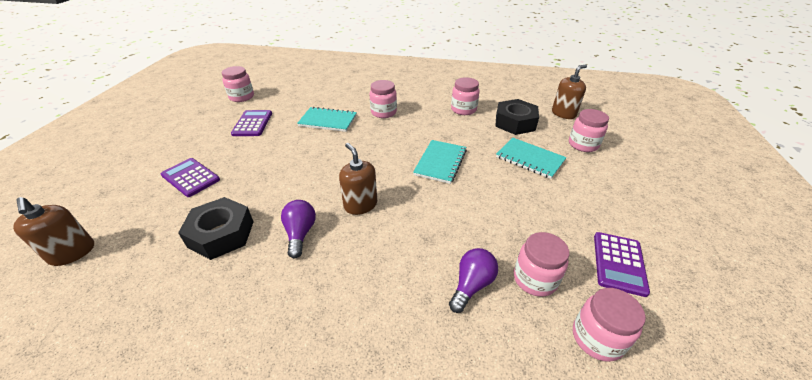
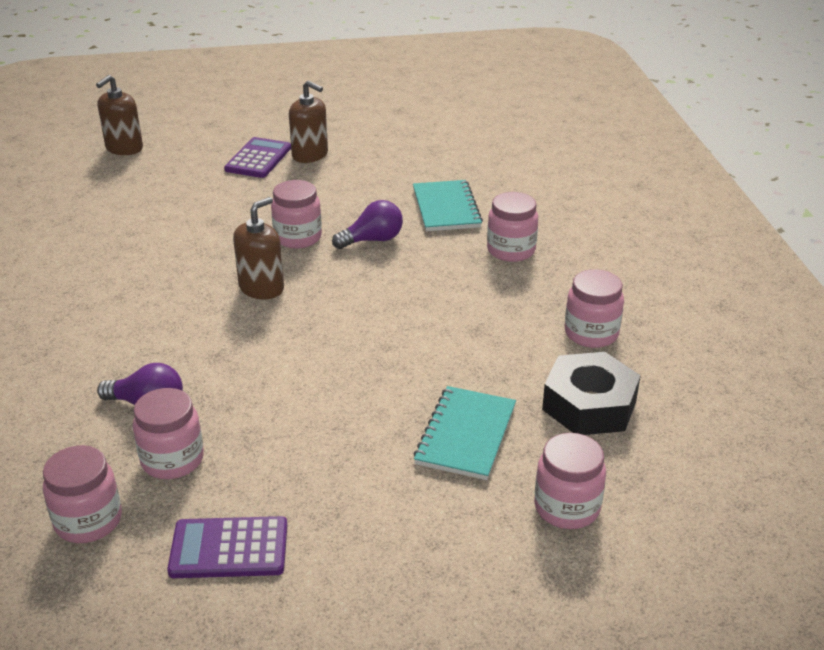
camera: 70 degrees right, 5 degrees down
black nut [178,197,254,260] -> none
pink jar [222,66,254,102] -> pink jar moved to [271,180,322,249]
purple calculator [231,110,272,136] -> none
purple light bulb [281,200,316,258] -> purple light bulb moved to [332,200,403,249]
turquoise notebook [413,140,467,184] -> none
brown soap dispenser [552,64,587,119] -> brown soap dispenser moved to [289,81,328,163]

